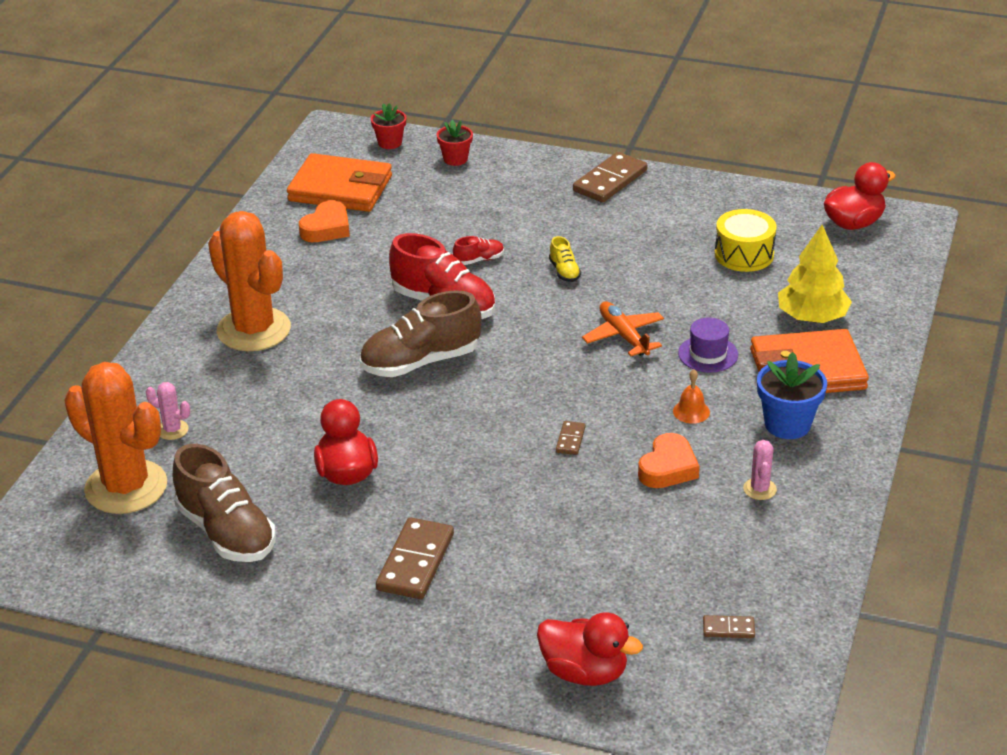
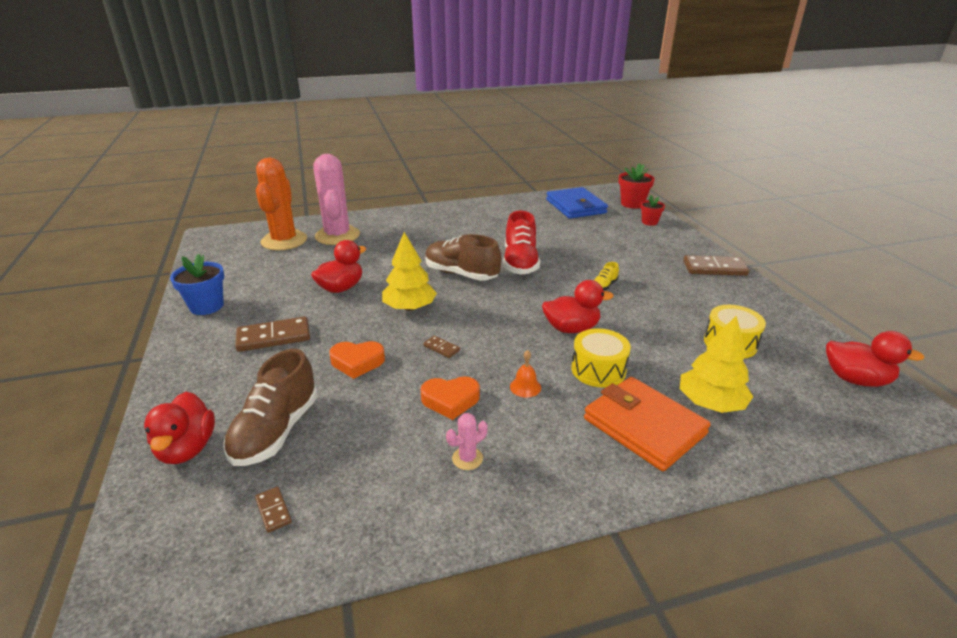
camera: 55 degrees right, 5 degrees down
pink cactus [146,382,190,440] -> pink cactus [313,154,360,245], size x2.49
brown shoe [173,444,276,562] -> brown shoe moved to [223,349,318,466]
orange cactus [208,211,291,351] -> none
orange wallet [287,153,392,212] -> blue wallet [546,187,608,218]
orange heart [299,200,350,242] -> orange heart moved to [329,341,385,379]
red flower pot [371,103,406,149] -> red flower pot [619,163,655,209], size x1.56
red shoe [453,236,504,265] -> none
brown domino [556,421,586,455] -> brown domino turned 60 degrees clockwise [423,336,460,358]
orange plane [582,301,664,356] -> red duck [542,280,614,333]
purple hat [678,318,738,373] -> yellow drum [571,328,631,388]
blue flower pot [757,352,827,439] -> blue flower pot moved to [170,254,224,315]
none -> yellow tree [382,232,437,311]

